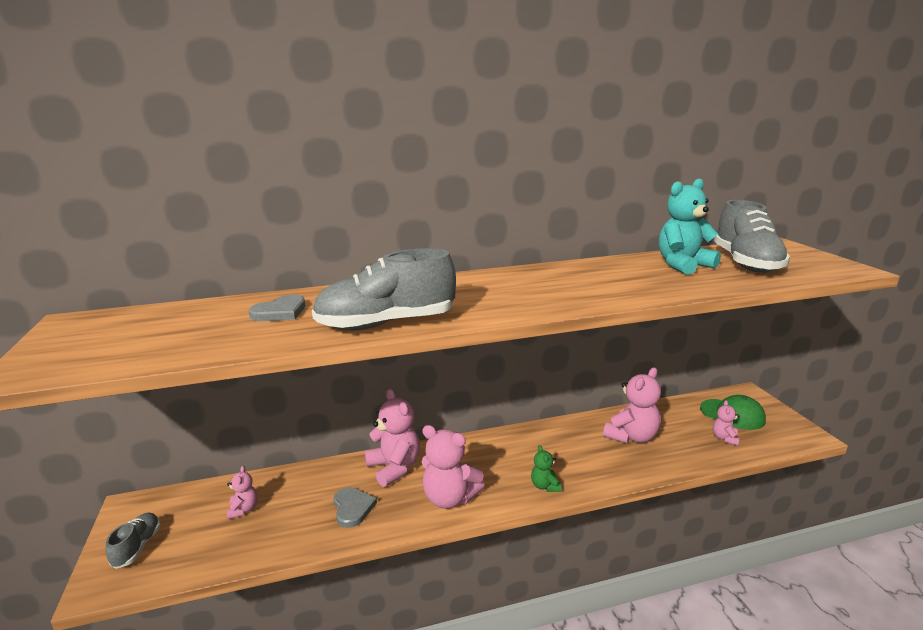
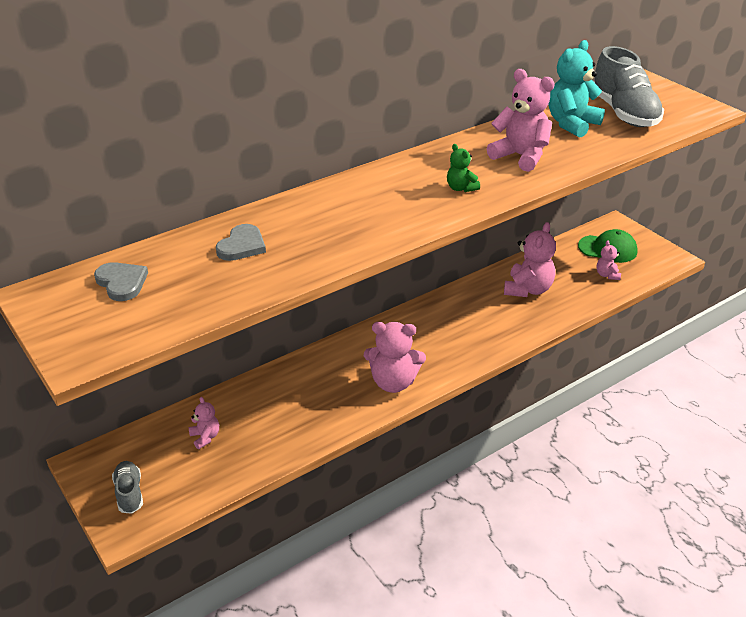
camera: 20 degrees left, 15 degrees up
grey shoe [312,248,456,330] -> none
grey heart [333,487,377,528] -> grey heart moved to [94,262,148,301]
pink teddy bear [365,389,420,487] -> pink teddy bear moved to [487,69,555,172]
green teddy bear [531,445,562,492] -> green teddy bear moved to [447,144,480,192]

